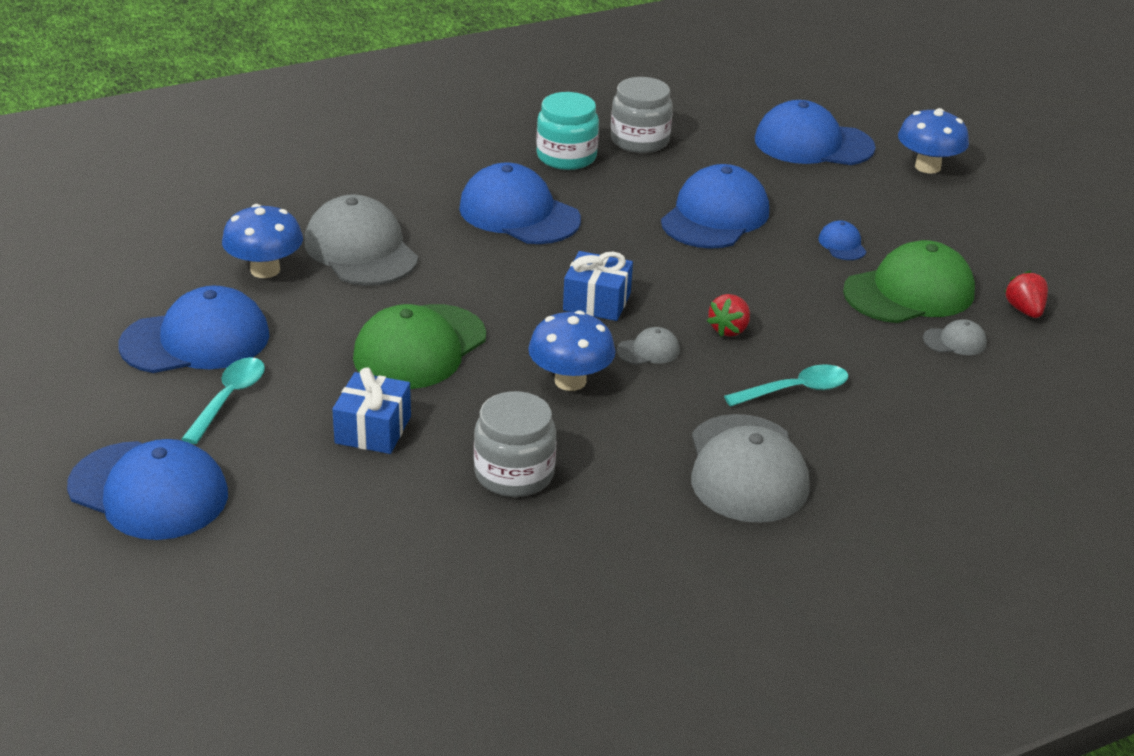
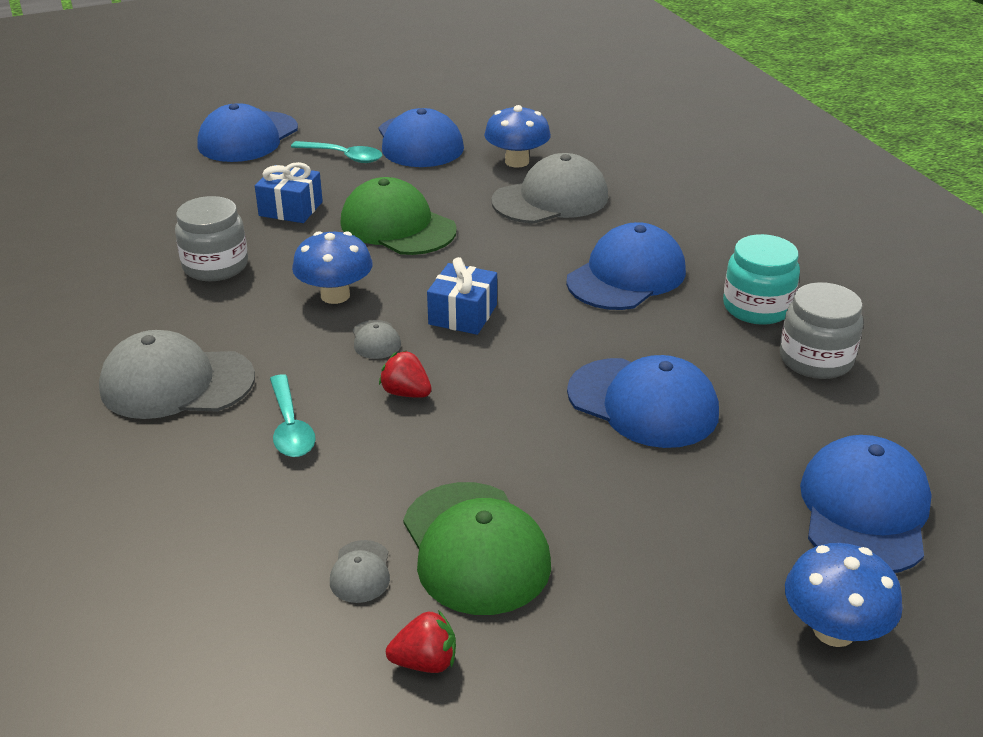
camera: 95 degrees right, 0 degrees up
blue cap [818,220,866,260] -> none

